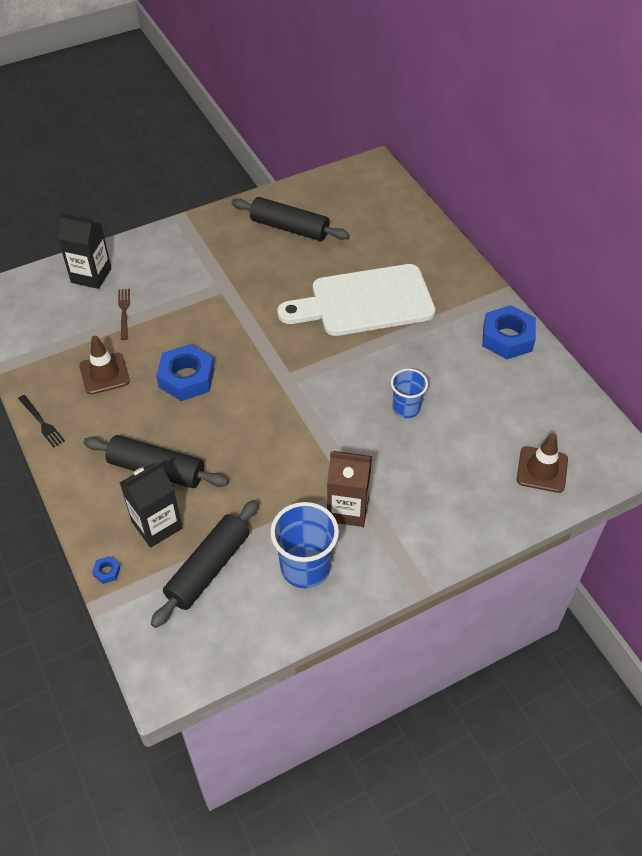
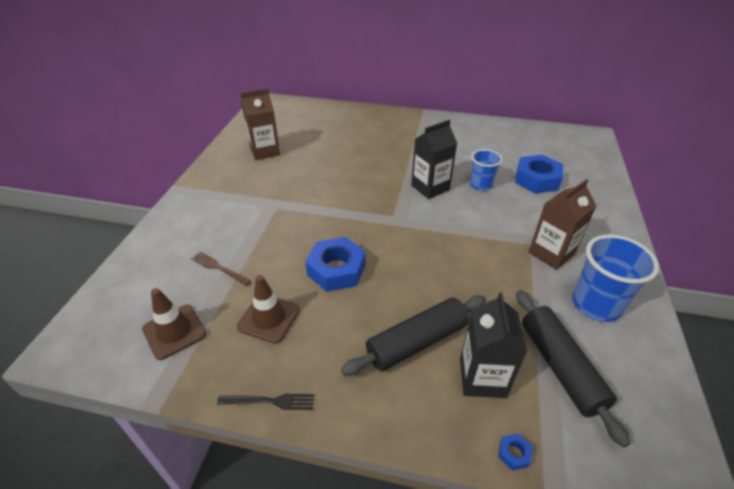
camera: 50 degrees left, 10 degrees down
black carton [58,212,111,289] -> black carton moved to [411,120,457,199]
black rolling pin [232,197,349,241] -> brown carton [241,88,280,160]
white cutting board [277,264,436,336] -> none
blue nut [482,305,536,359] -> blue nut moved to [515,155,563,193]
brown traffic cone [517,433,568,493] -> brown traffic cone moved to [142,288,206,360]

